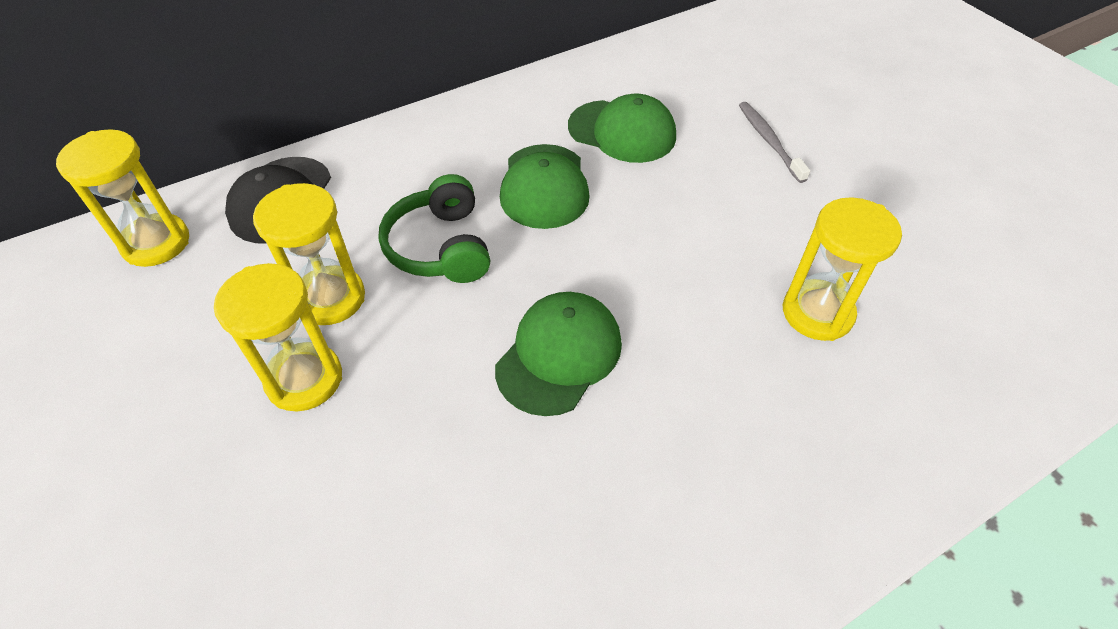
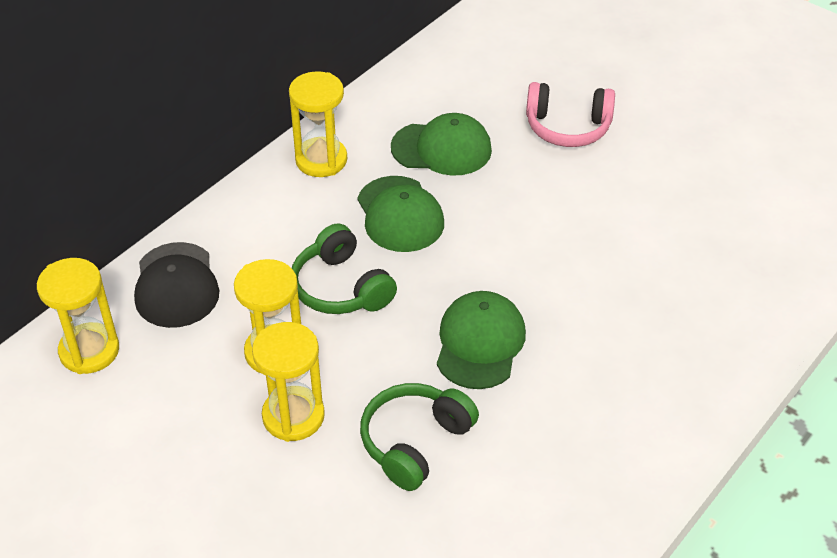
camera: 20 degrees left, 5 degrees down
grey toothbrush [739,102,810,183] -> pink headphones [526,82,615,147]
yellow hourglass [782,197,902,341] -> yellow hourglass moved to [289,71,347,177]
none -> green headphones [360,383,479,491]

